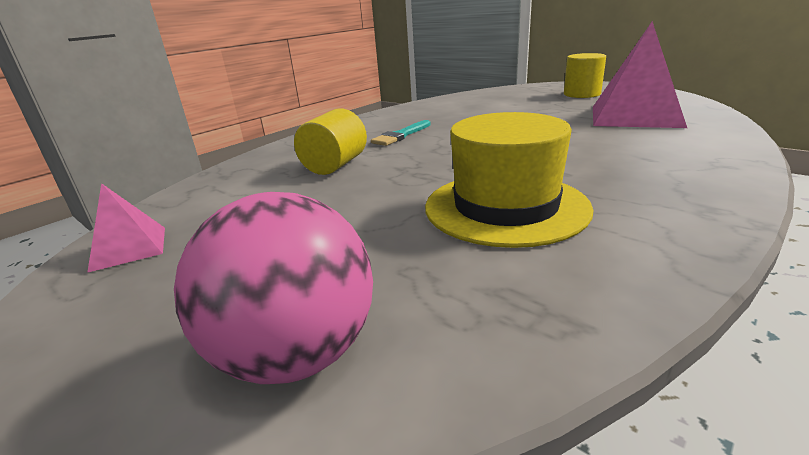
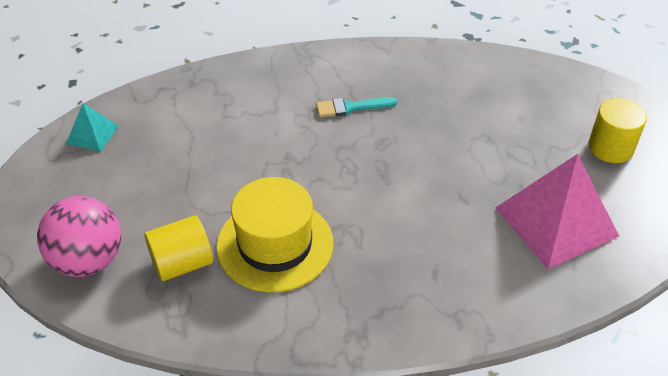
camera: 40 degrees right, 20 degrees up
pink pyramid [87,183,165,273] -> turquoise pyramid [66,103,119,152]
yellow cylinder [294,108,367,175] -> yellow cylinder moved to [144,215,213,281]

